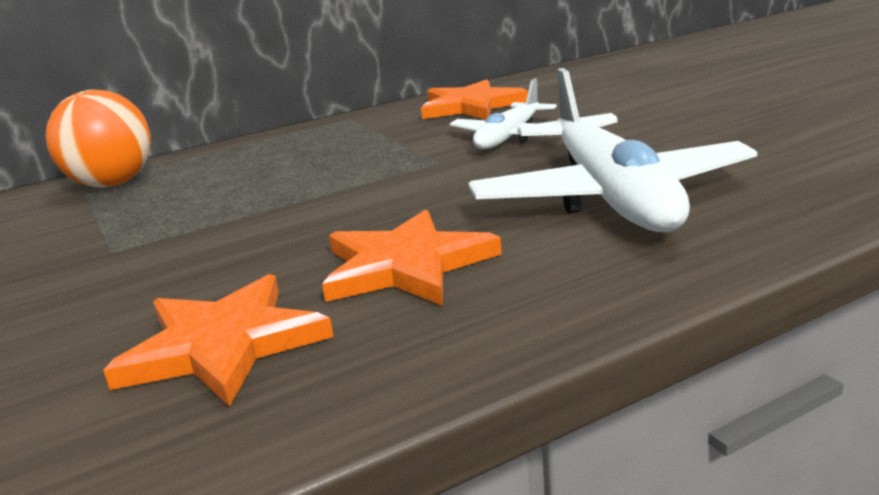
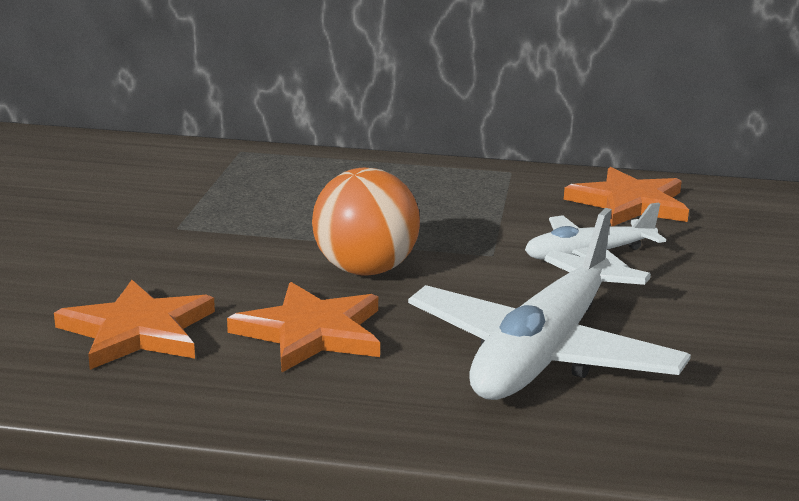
camera: 35 degrees right, 0 degrees up
orange ball [46,90,151,188] -> orange ball moved to [312,168,420,276]

